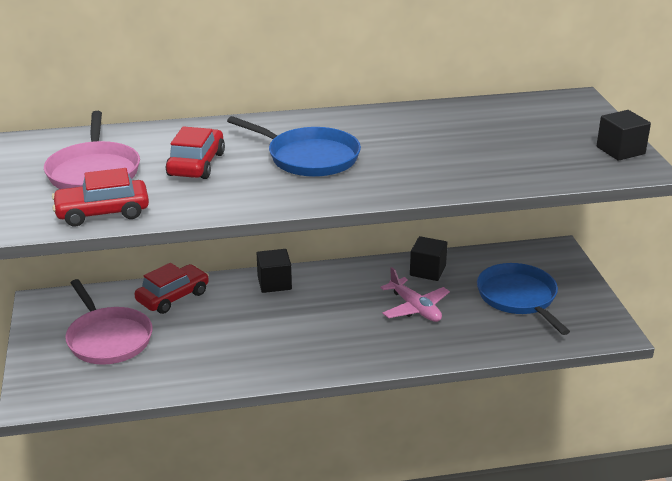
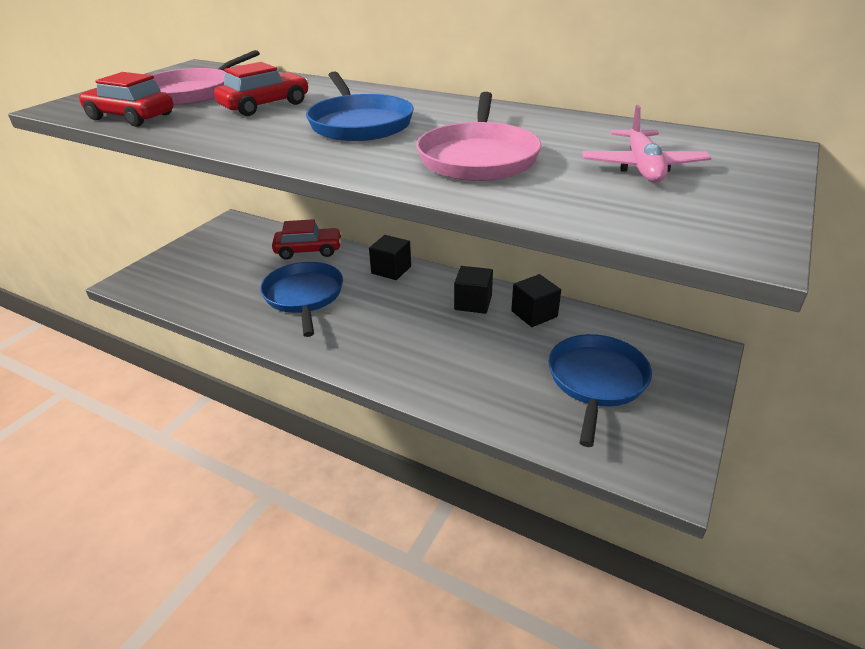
camera: 40 degrees right, 5 degrees up
pink pan [65,279,153,365] -> pink pan moved to [416,92,541,181]
pink plane [380,267,450,322] -> pink plane moved to [582,105,711,183]
black cube [597,110,651,161] -> black cube moved to [454,266,493,314]
none -> blue pan [260,262,343,337]

